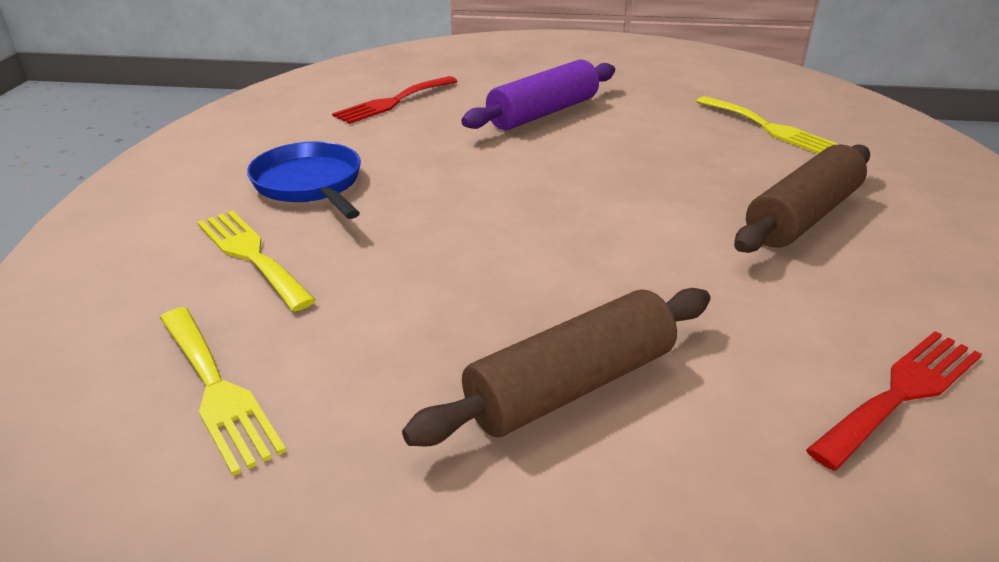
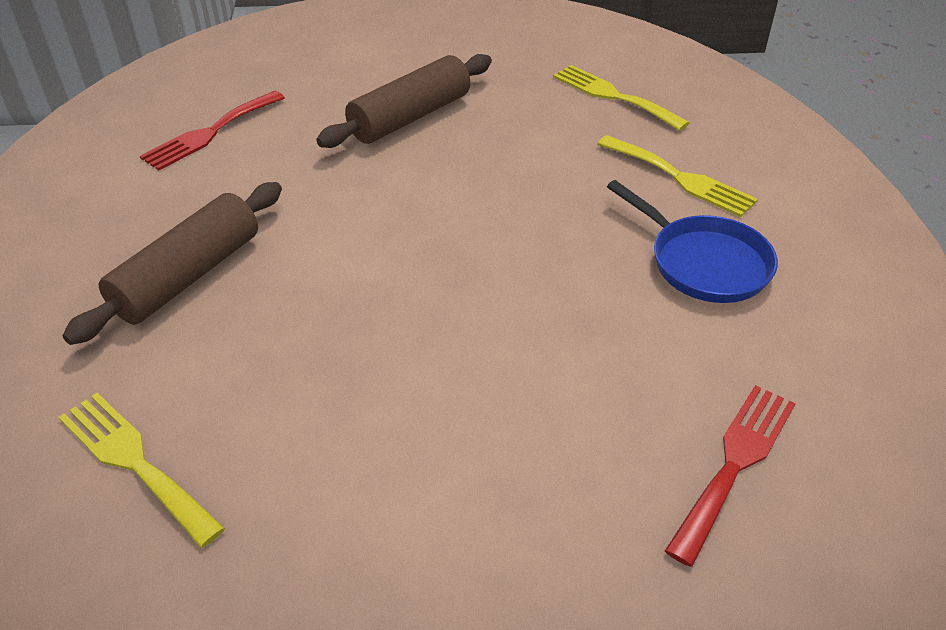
camera: 170 degrees right, 10 degrees up
purple rolling pin [461,59,615,130] -> none

